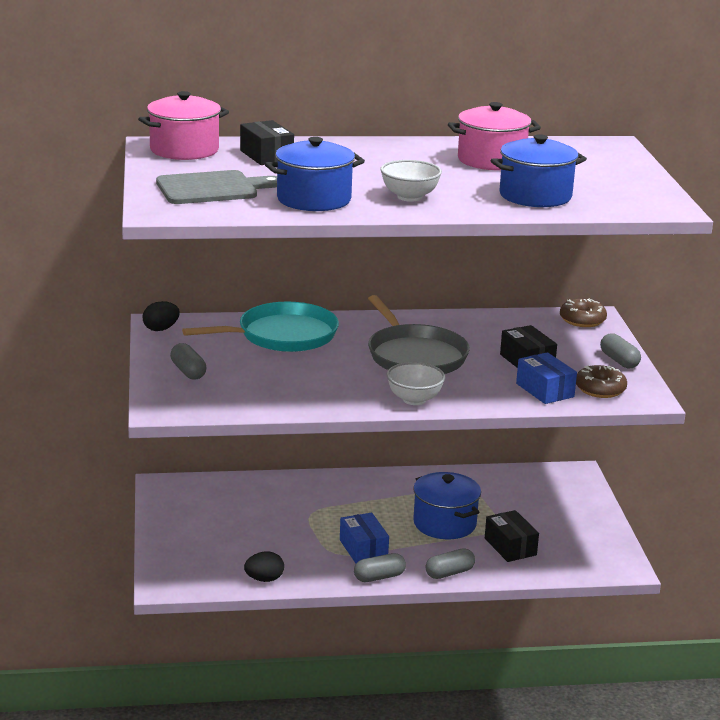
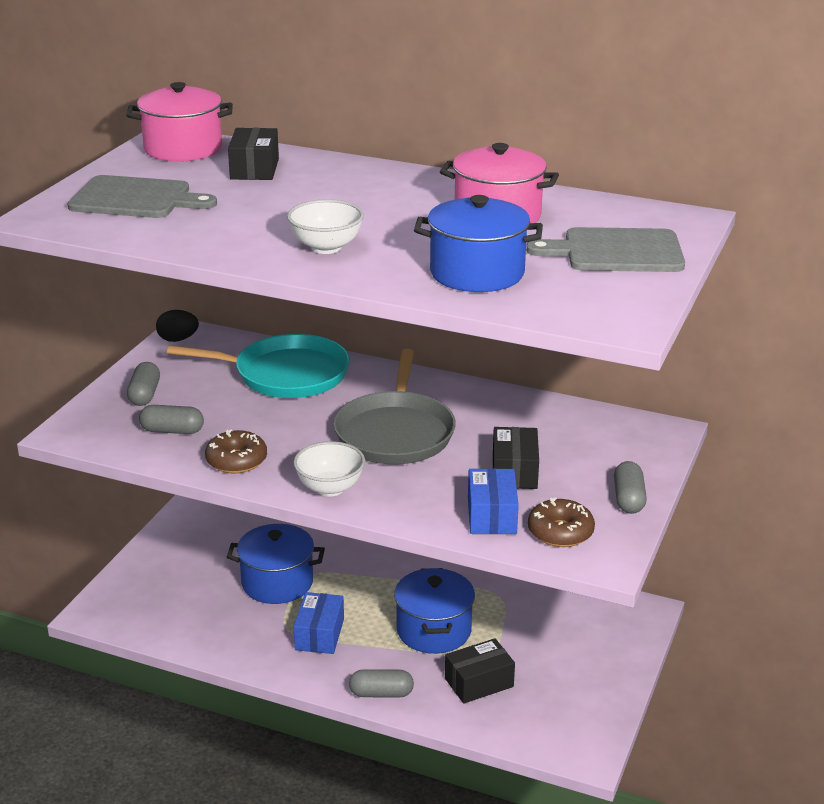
camera: 30 degrees right, 5 degrees up
black egg [244,551,284,582] -> none
blue pot [265,137,365,211] -> blue pot moved to [227,524,325,604]
grey capsule [354,553,406,582] -> grey capsule moved to [139,405,204,434]
black box [485,510,539,562] -> black box turned 60 degrees clockwise [445,638,515,704]
brown donut [560,299,607,327] -> brown donut moved to [205,429,267,474]
none -> grey cutting board [526,227,685,272]

